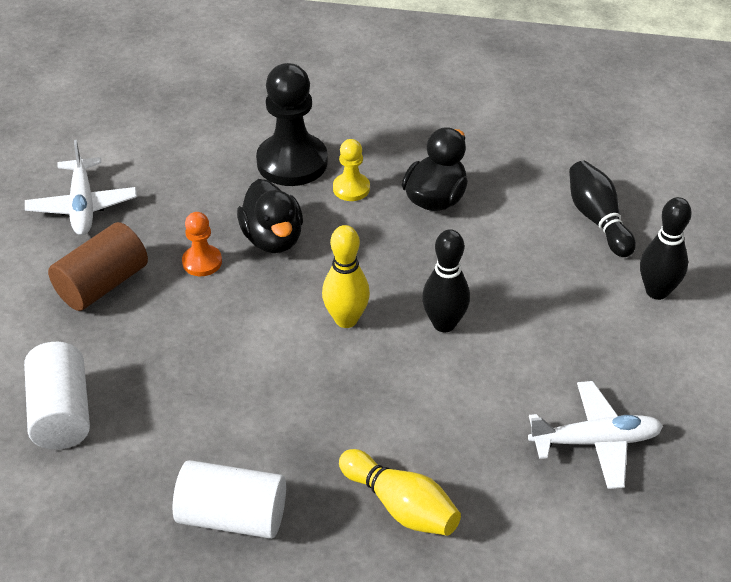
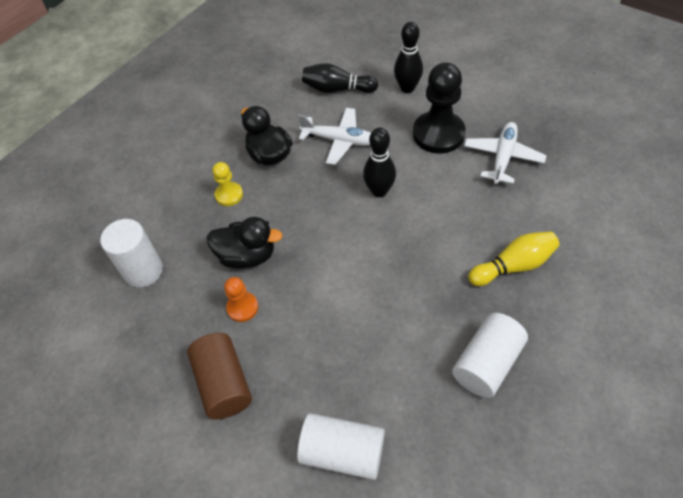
camera: 60 degrees left, 10 degrees up
white plane [25,140,137,235] -> white plane moved to [298,108,371,165]
black pawn [256,63,328,186] -> black pawn moved to [413,63,466,154]
yellow bowling pin [322,225,370,328] -> none
none -> white cylinder [100,219,163,287]

